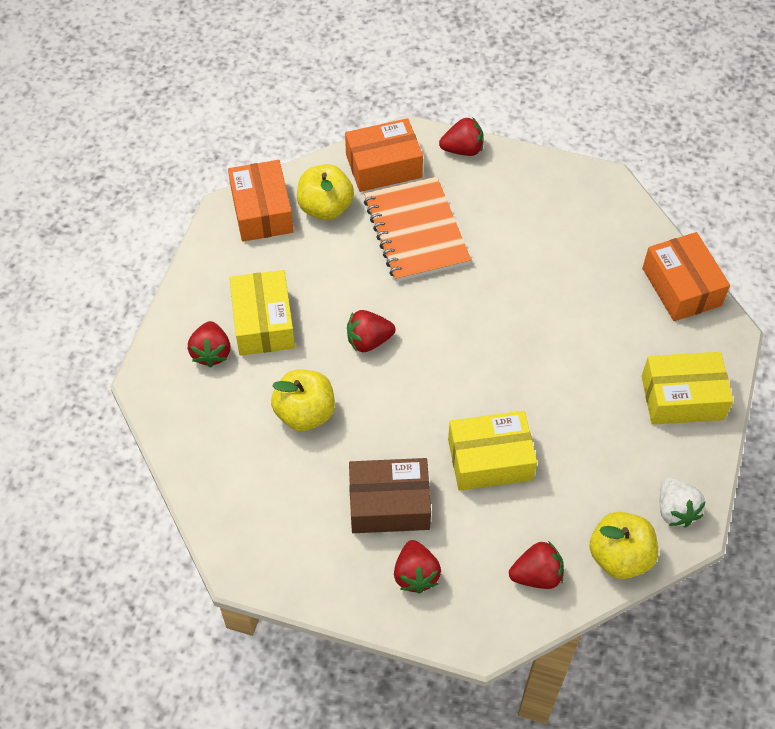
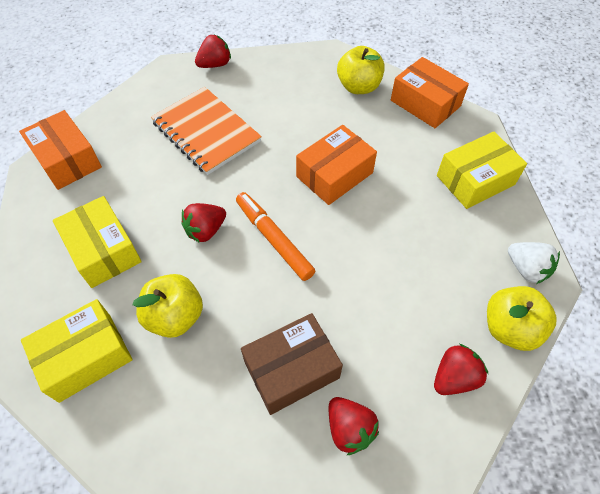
camera: 25 degrees left, 0 degrees up
red strawberry [188,321,231,367] -> none
yellow apple [297,164,354,220] -> yellow apple moved to [337,46,385,94]
orange box [345,118,423,192] -> orange box moved to [296,125,377,205]
yellow box [448,411,537,491] -> yellow box moved to [21,299,132,403]
none -> orange marker [236,192,315,281]

